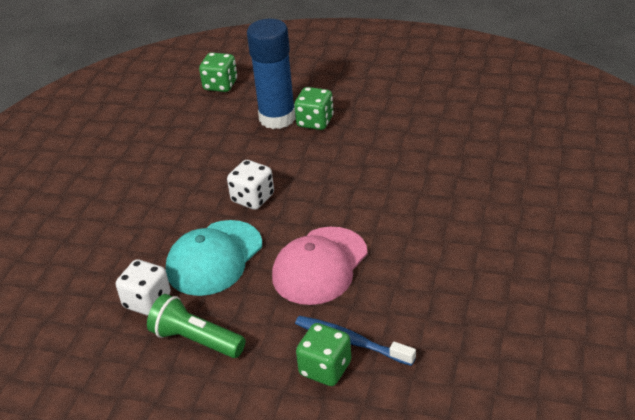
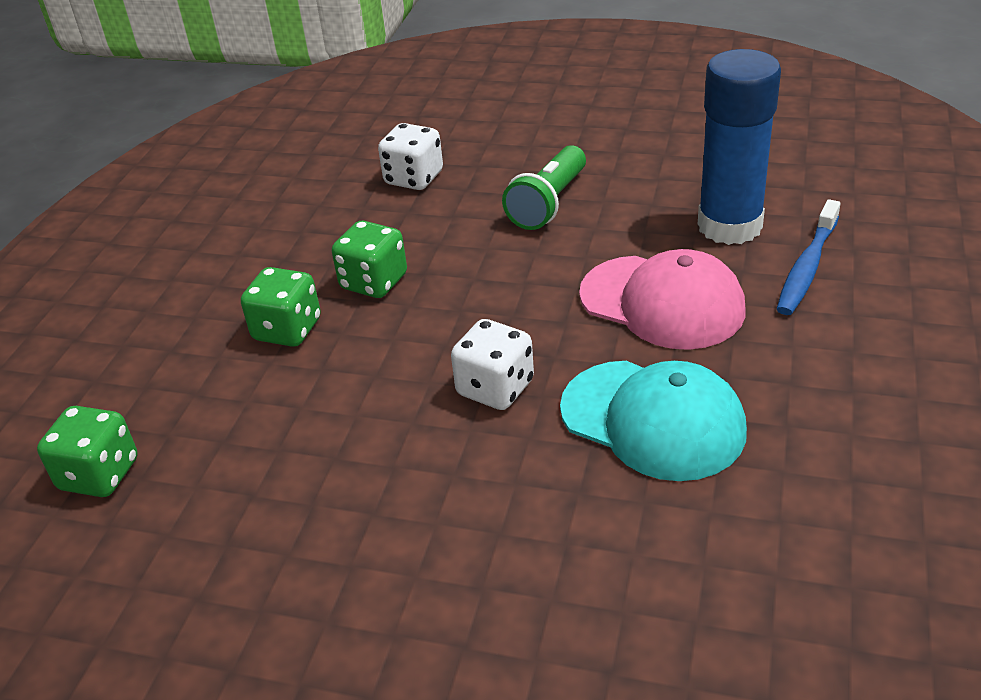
camera: 90 degrees left, 0 degrees up
white dice [116,259,171,316] -> white dice moved to [378,123,443,190]
green flashlight [147,294,245,358] -> green flashlight moved to [502,145,586,230]
blue glue stick [247,19,296,129] -> blue glue stick moved to [697,49,781,245]
green dice [296,323,351,386] -> green dice moved to [332,221,407,298]

